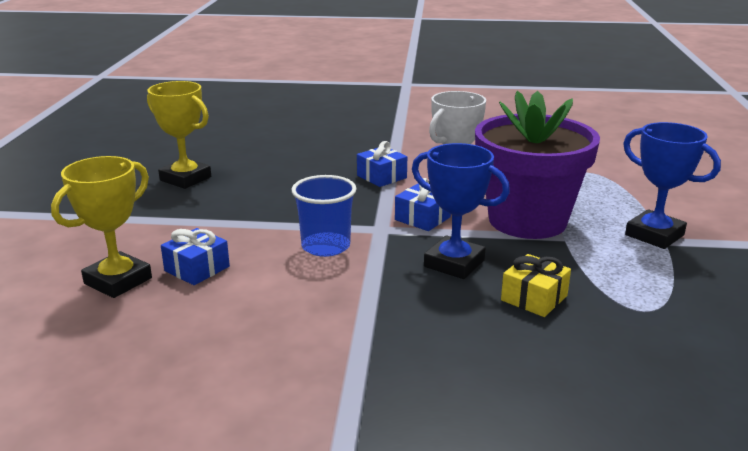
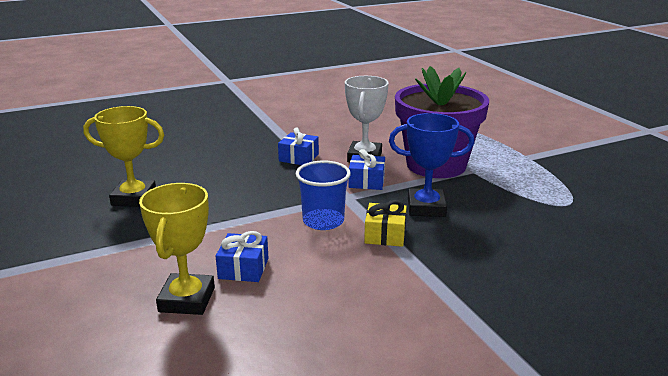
camera: 30 degrees left, 0 degrees up
yellow gift [501,254,571,317] -> yellow gift moved to [364,200,407,247]
blue trophy [623,122,721,249] -> none

